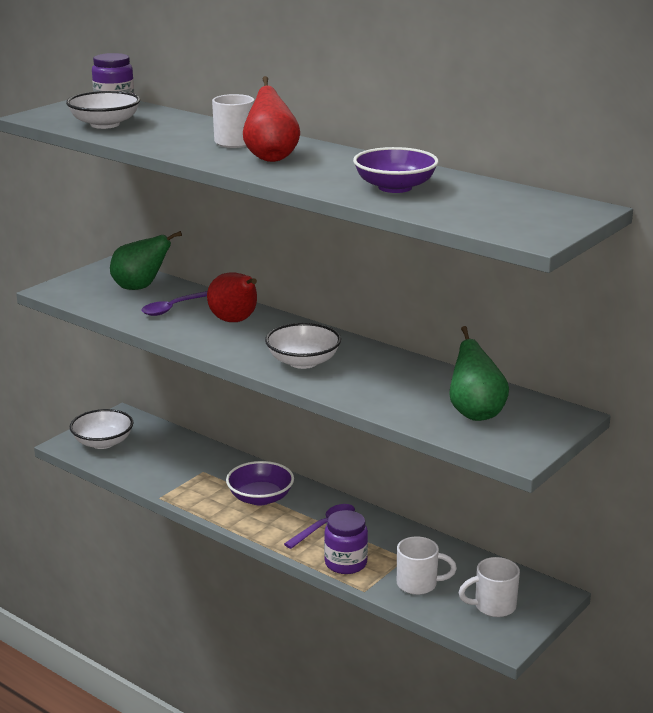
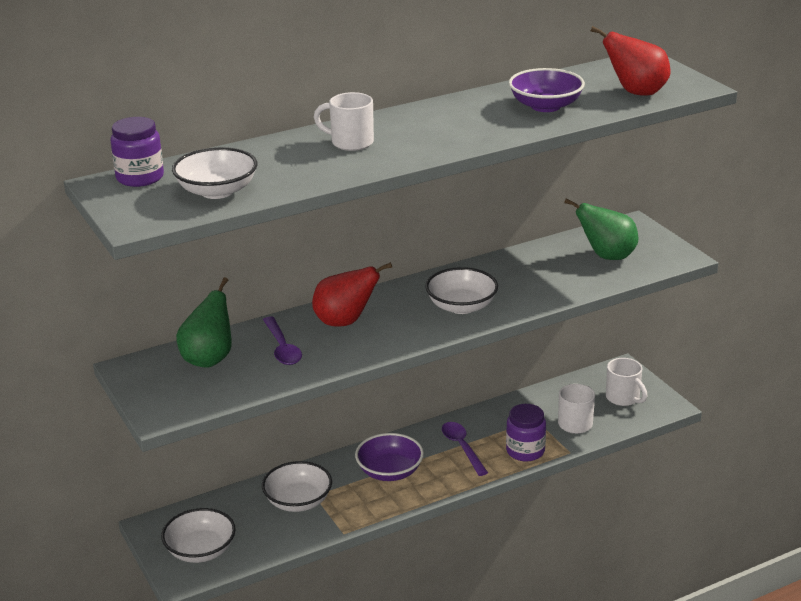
camera: 65 degrees left, 5 degrees up
red pear [243,76,300,162] -> red pear moved to [591,26,670,96]
white mug [458,557,520,617] -> white mug turned 45 degrees counterclockwise [606,358,647,406]
none -> white bowl [262,461,332,512]

